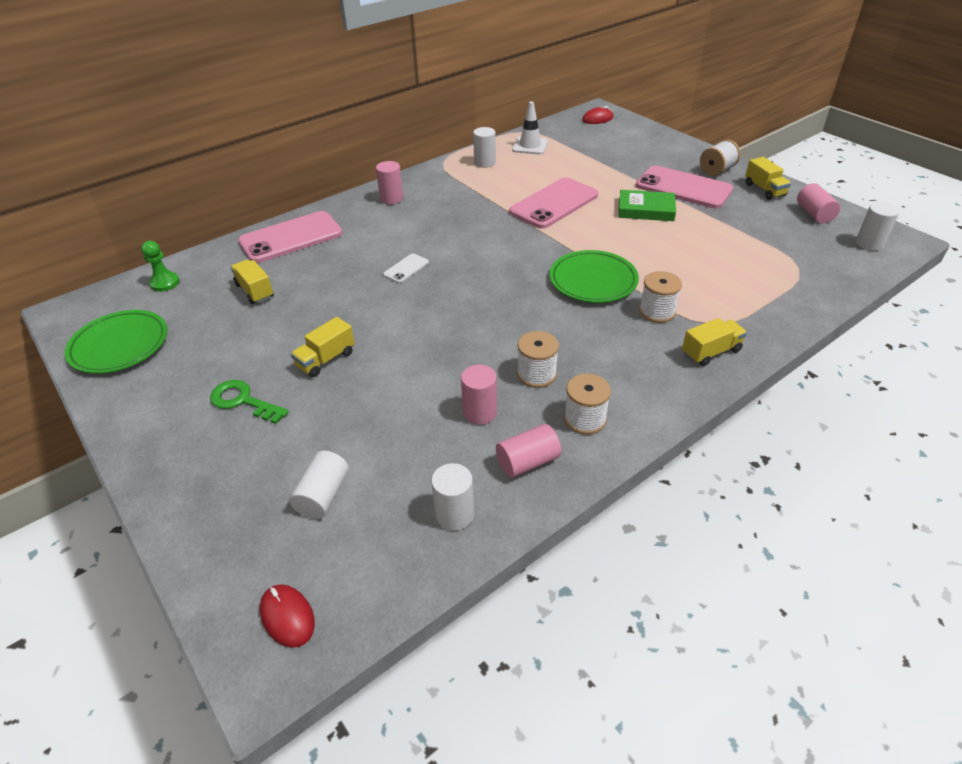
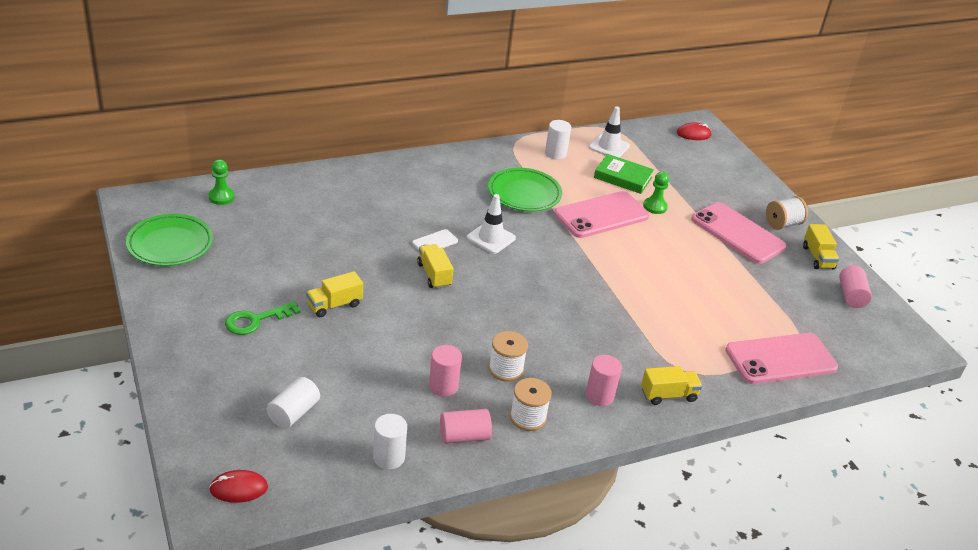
camera: 10 degrees right, 5 degrees down
green key [210,380,289,424] -> green key turned 75 degrees counterclockwise [225,302,300,335]
yellow truck [231,260,274,304] -> yellow truck moved to [417,244,453,289]
pink phone [238,211,342,263] -> pink phone moved to [725,333,838,384]
red mouse [260,584,315,648] -> red mouse turned 75 degrees counterclockwise [209,470,268,503]
pink cylinder [376,161,403,204] -> pink cylinder moved to [586,355,622,406]
green plate [550,250,639,303] -> green plate moved to [488,168,562,211]
green book [618,190,676,221] -> green book moved to [594,154,654,194]
white spool [639,271,682,323] -> none
white cylinder [856,202,899,251] -> none
none -> white traffic cone [467,194,516,254]
none -> green pawn [643,172,669,214]

